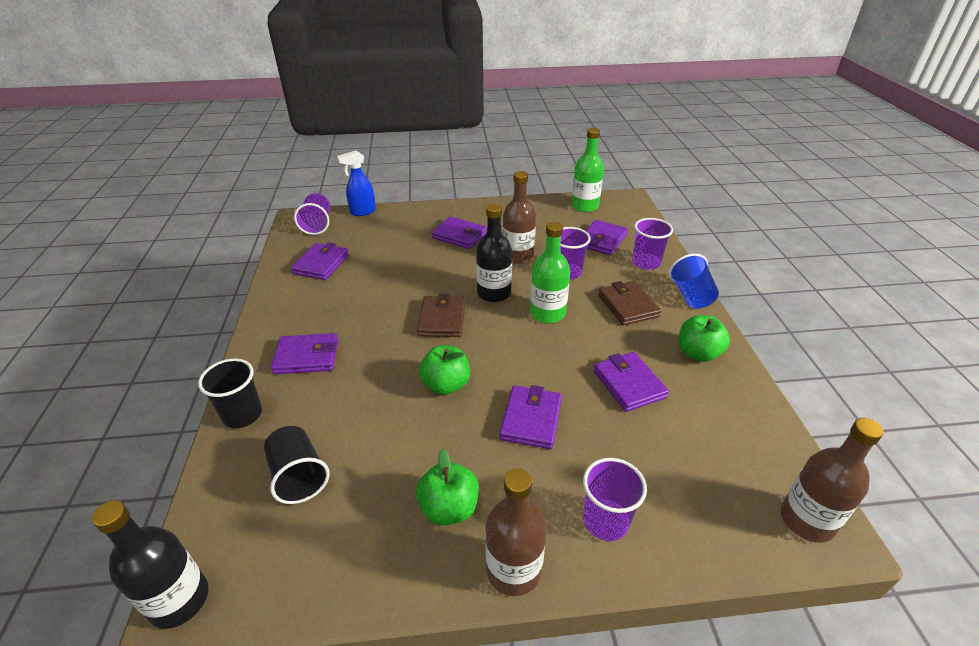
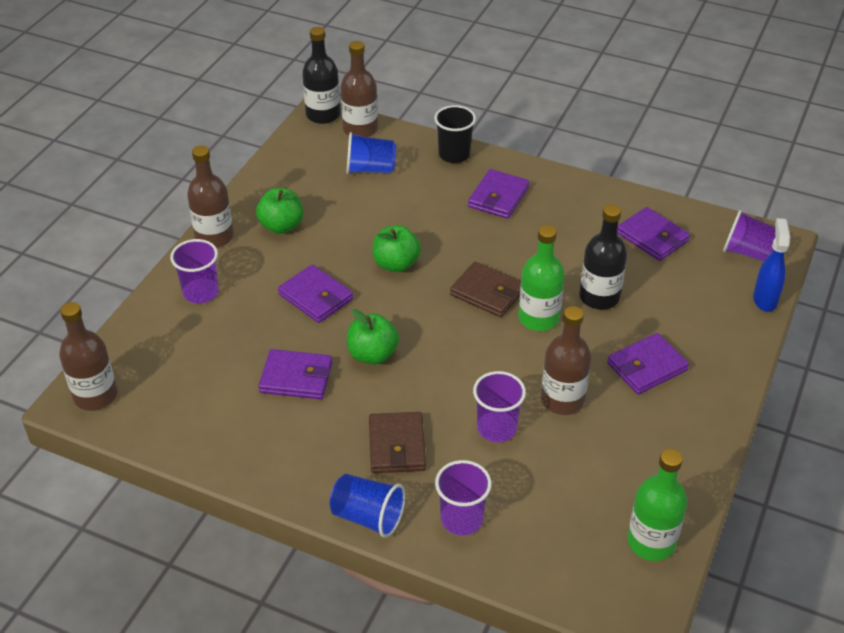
camera: 120 degrees right, 5 degrees up
black cup [264,426,329,504] -> blue cup [346,132,396,174]
black bottle [476,204,512,302] -> black bottle moved to [579,204,627,310]
green bottle [530,222,570,323] -> green bottle moved to [518,225,565,331]
purple wallet [586,220,628,255] -> none
brown wallet [598,281,661,326] -> brown wallet turned 75 degrees clockwise [369,412,426,473]
green apple [679,315,730,362] -> green apple moved to [347,309,399,364]
none -> brown bottle [340,41,378,137]

